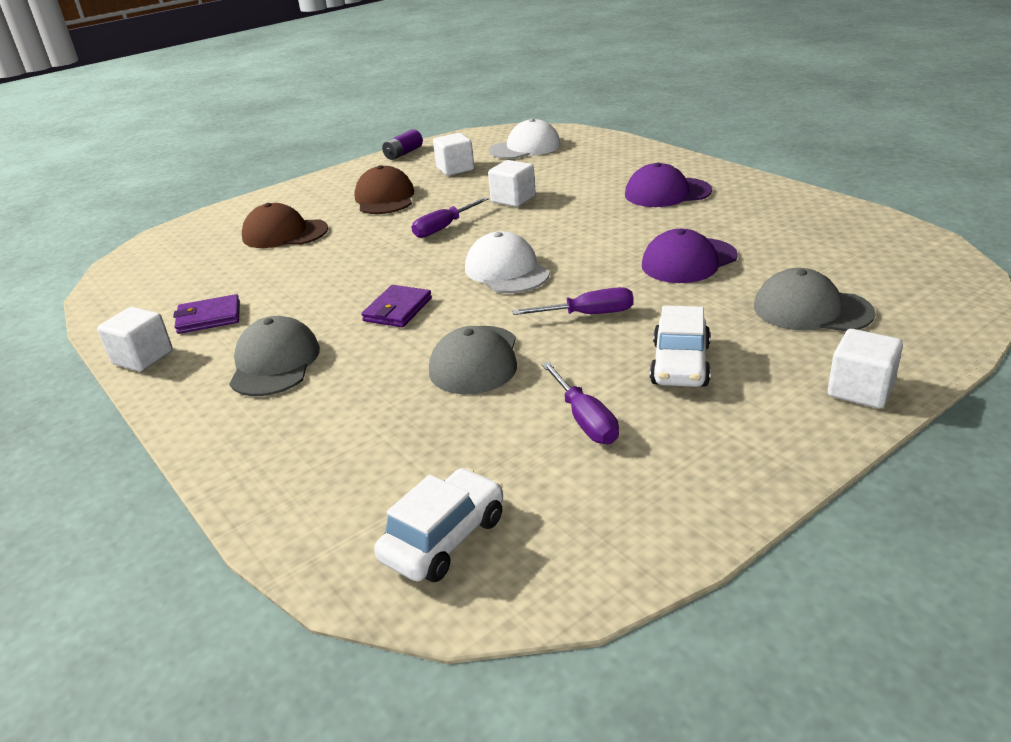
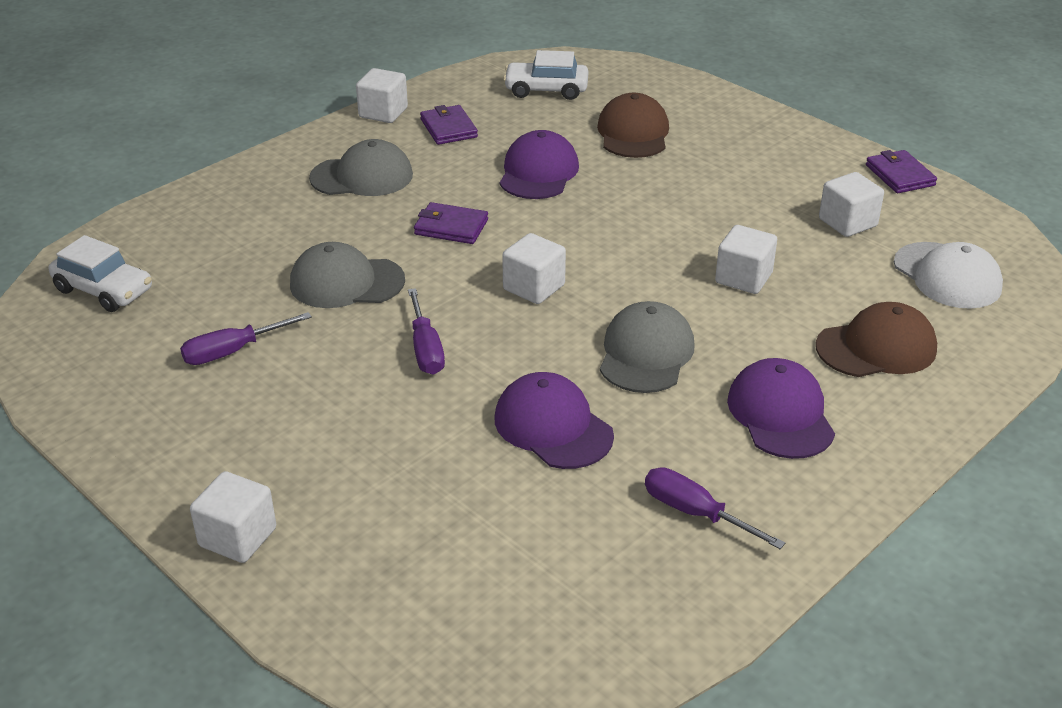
camera: 80 degrees right, 5 degrees up
brown cap [354,165,414,214] -> brown cap moved to [816,302,937,377]
purple battery [382,129,423,160] -> purple wallet [866,150,937,193]
purple screwdriver [412,197,489,238] -> purple screwdriver moved to [645,468,785,549]
white cap [465,231,550,293] -> white cube [502,233,566,304]
white car [650,306,711,387] -> white car moved to [503,50,588,100]
grey cap [754,268,875,331] -> grey cap moved to [600,301,695,393]
none -> purple cap [500,130,579,199]

